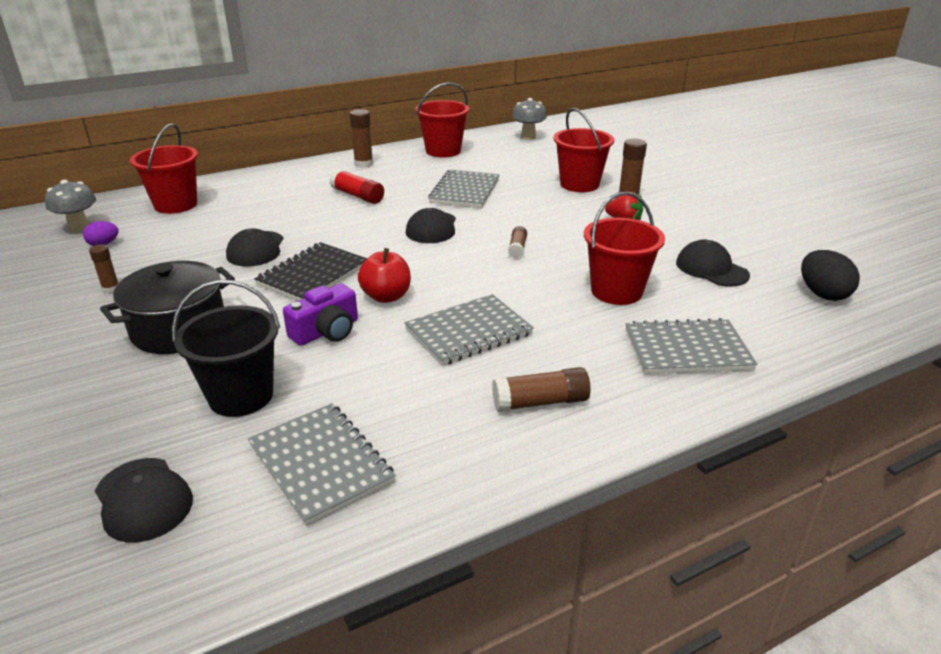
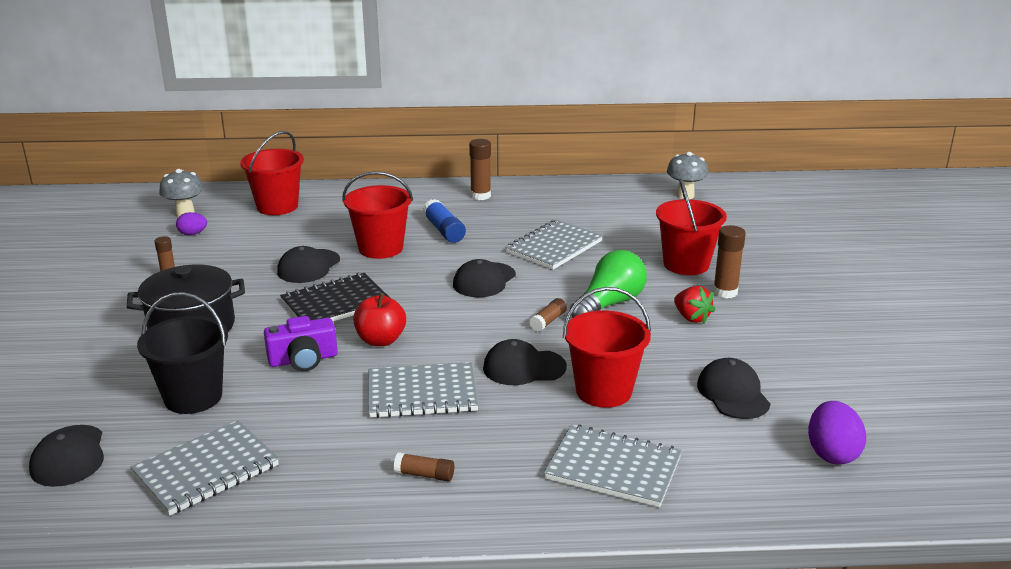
camera: 25 degrees right, 5 degrees down
grey notebook [248,403,396,526] -> grey notebook turned 60 degrees clockwise [131,420,279,516]
red glue stick [329,169,384,204] -> blue glue stick [423,199,466,243]
red bucket [415,83,469,157] -> red bucket moved to [342,171,413,259]
brown glue stick [492,367,591,412] -> brown glue stick [393,452,454,482], size x0.63
black egg [801,250,860,301] -> purple egg [808,401,866,465]
none -> black cap [483,339,567,385]
none -> green light bulb [570,250,647,318]

